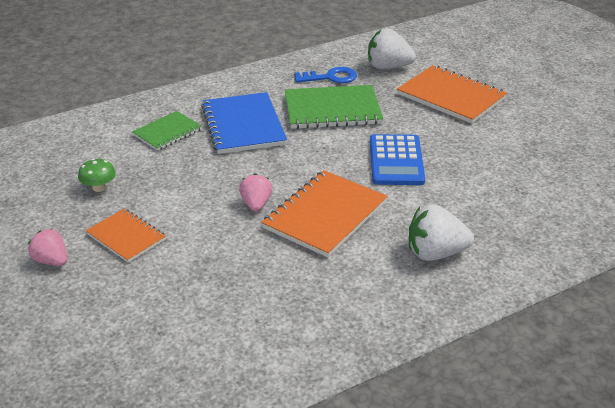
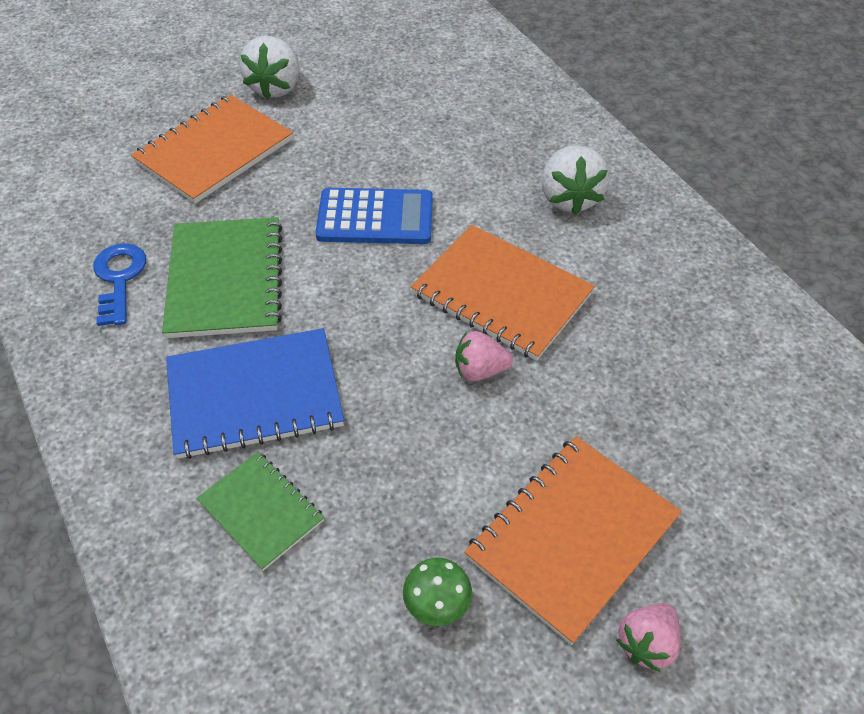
camera: 90 degrees left, 15 degrees up
orange notebook [86,209,166,262] -> orange notebook [464,436,682,645], size x1.68
white strawberry [368,28,416,69] -> white strawberry moved to [239,36,300,99]

